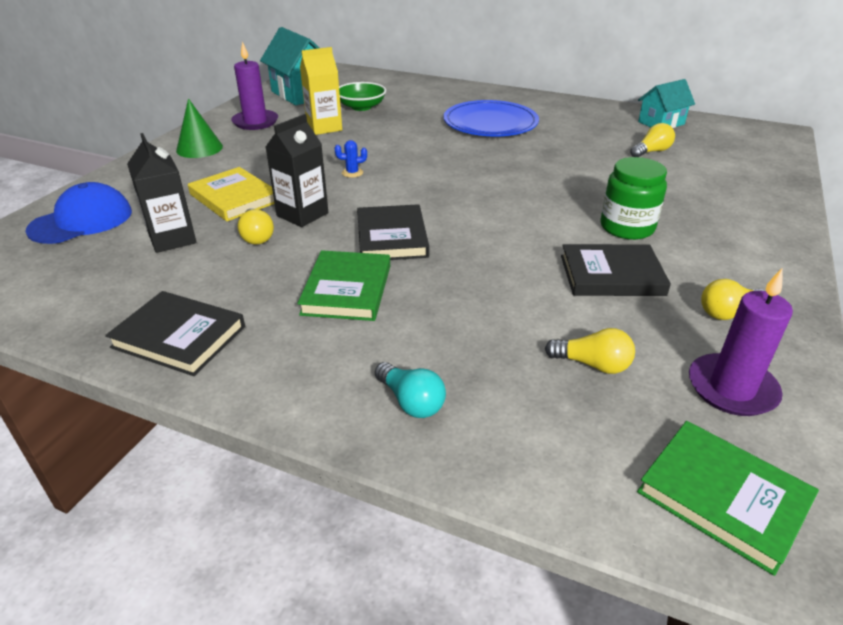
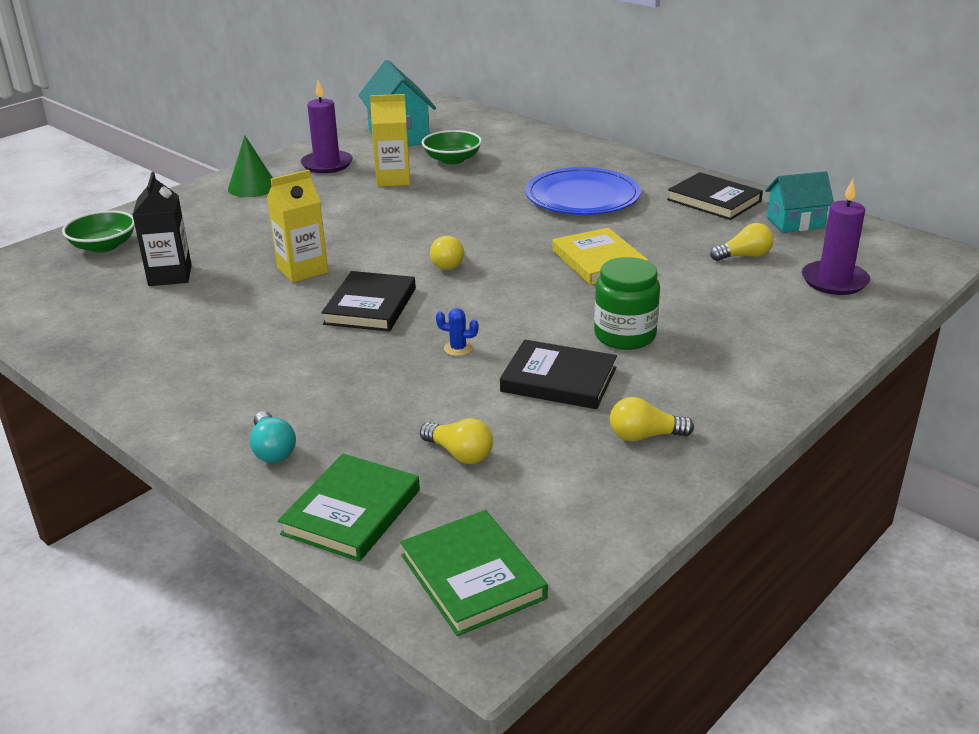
camera: 20 degrees right, 5 degrees down
blue cap [25,182,132,244] -> green bowl [62,210,135,253]
black book [105,291,245,376] -> black book moved to [667,172,763,220]
yellow book [188,167,275,221] -> yellow book moved to [552,228,649,285]
yellow light bulb [237,208,274,244] -> yellow light bulb moved to [430,236,464,270]
black carton [266,114,328,227] -> yellow carton [267,170,328,283]
green book [297,250,390,321] -> green book moved to [278,454,420,562]
blue cactus [335,140,367,178] -> blue cactus moved to [436,308,479,356]
purple candle [689,269,793,416] -> purple candle moved to [802,179,870,295]

